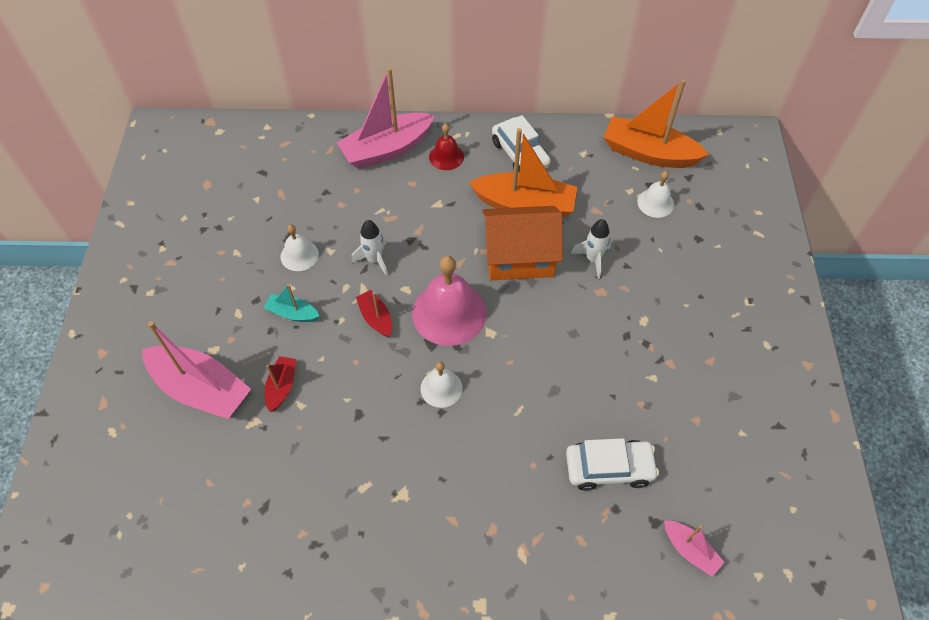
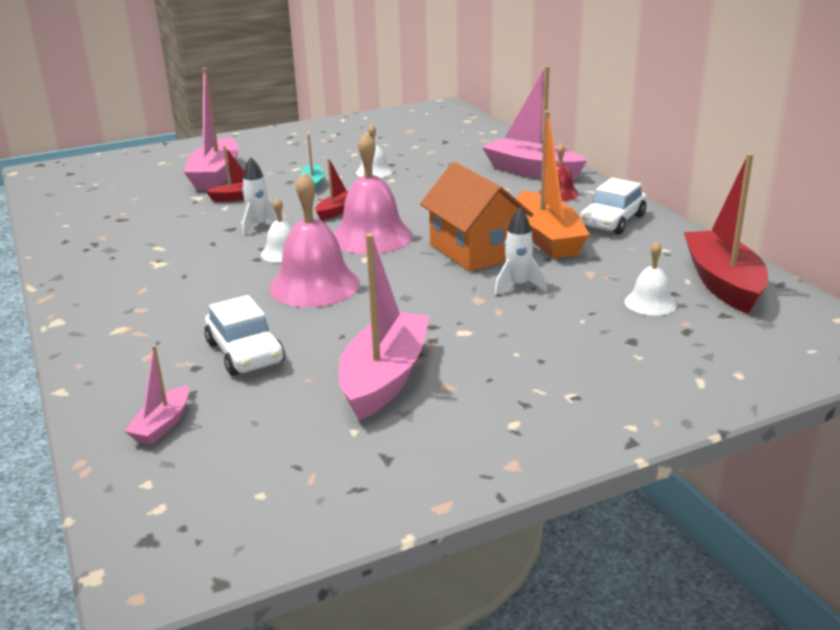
camera: 65 degrees right, 30 degrees down
white rocket [352,220,388,276] -> white rocket moved to [242,157,283,236]
orange boat [604,79,709,168] -> red boat [684,153,768,314]
none -> pink bell [270,172,360,307]
none -> pink boat [339,233,430,420]

